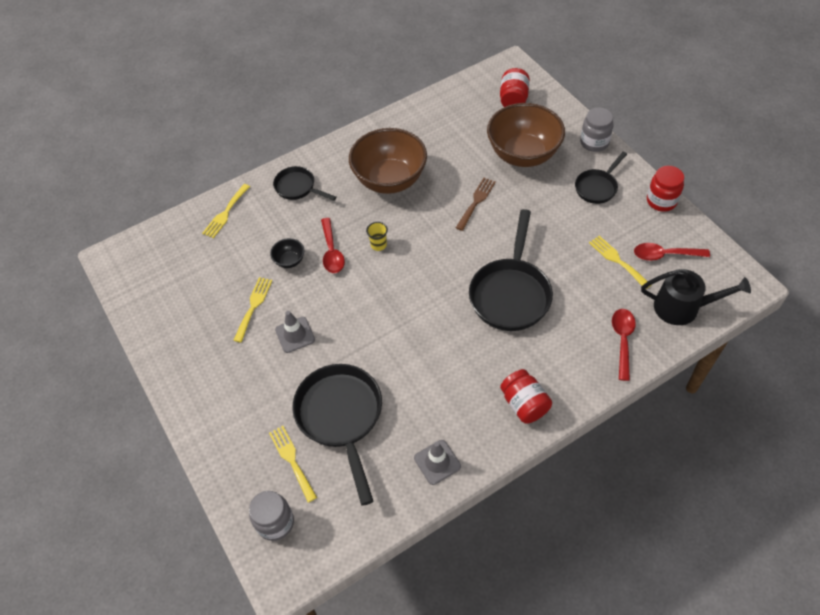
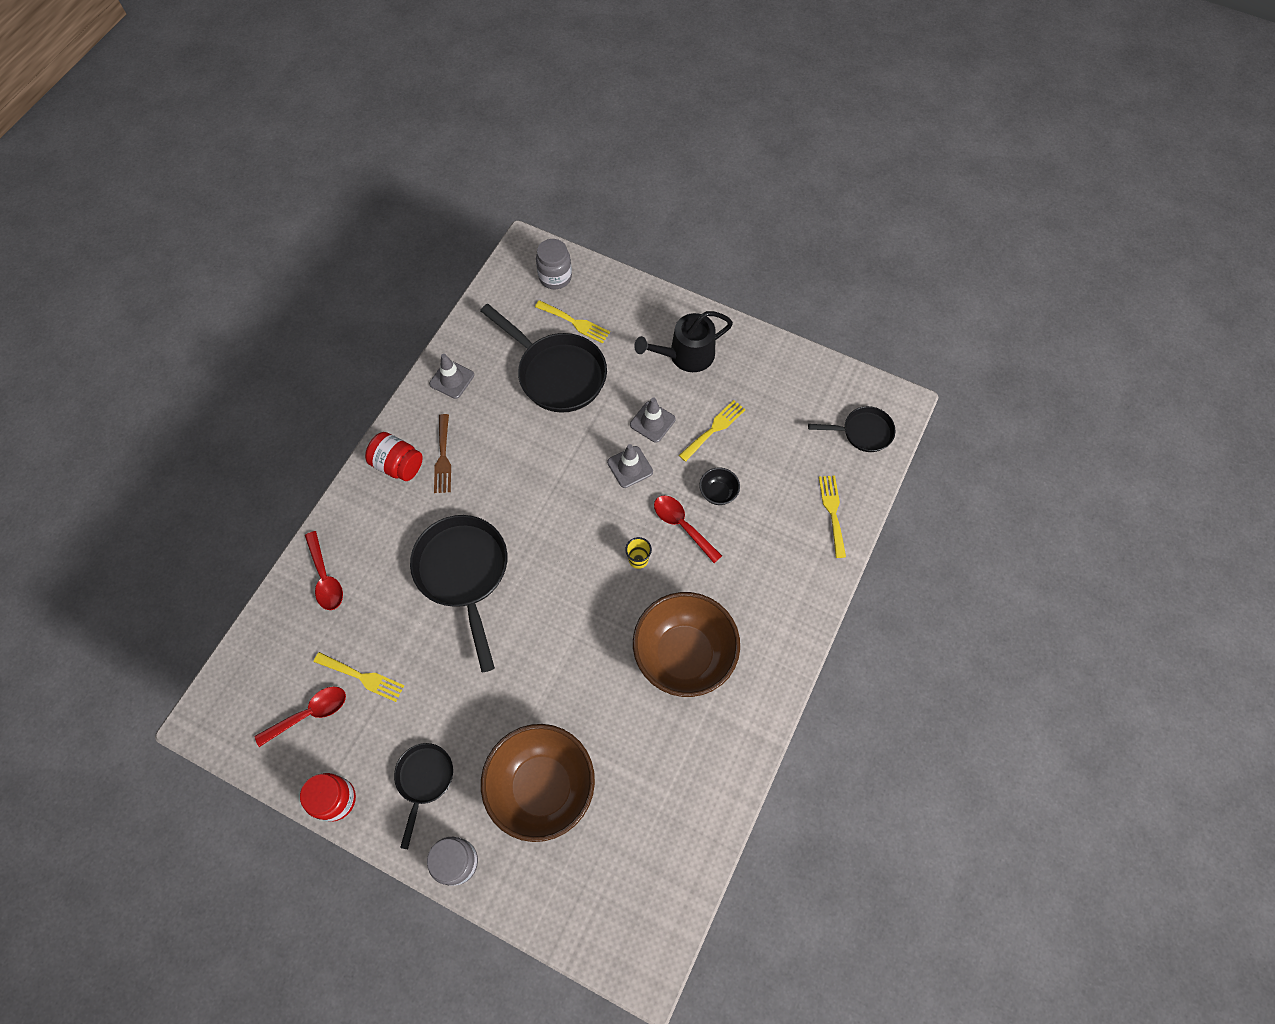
camera: 145 degrees right, 10 degrees up
yellow fork [233,277,272,343] -> yellow fork turned 120 degrees counterclockwise [679,400,746,462]
black pan [273,166,337,201] -> black pan moved to [808,406,895,452]
brown fork [456,178,496,231] -> brown fork moved to [434,414,451,493]
red jar [500,68,530,107] -> none
black watering can [641,269,751,325] -> black watering can moved to [634,311,733,372]
none -> grey traffic cone [607,444,653,488]

